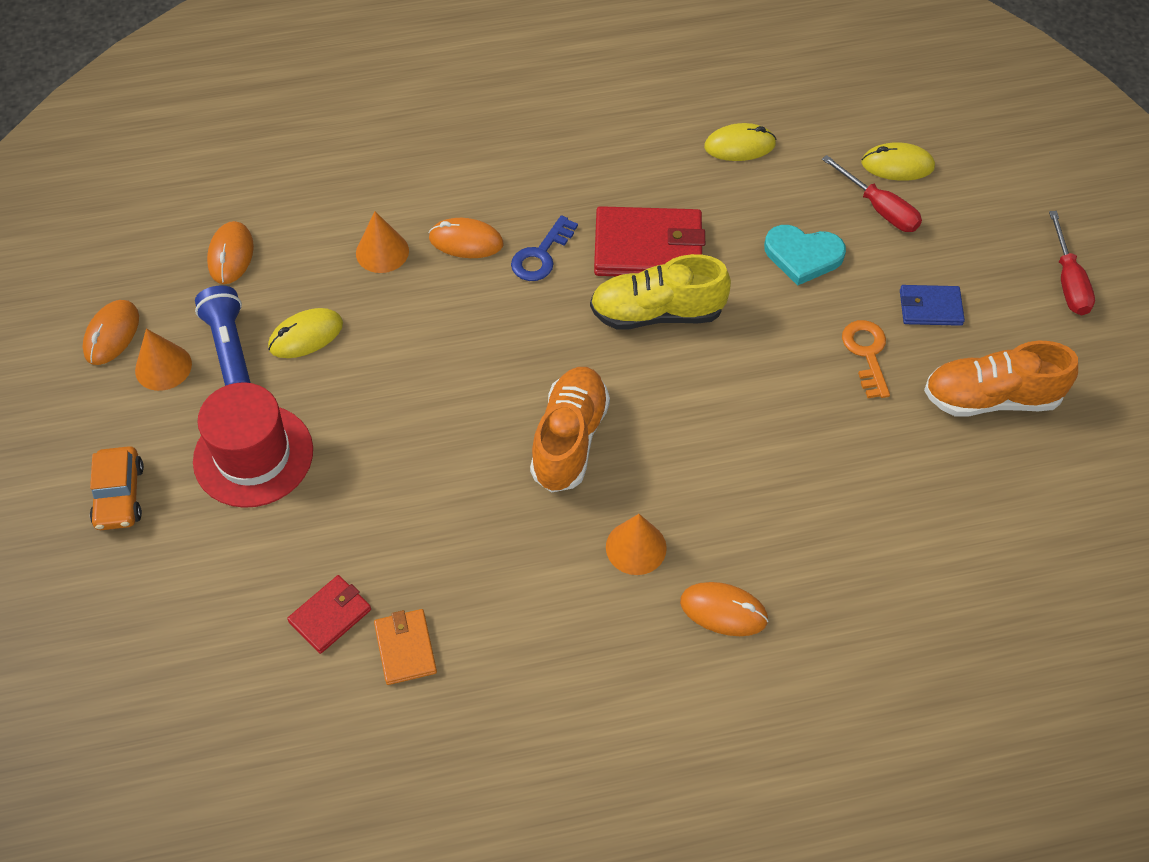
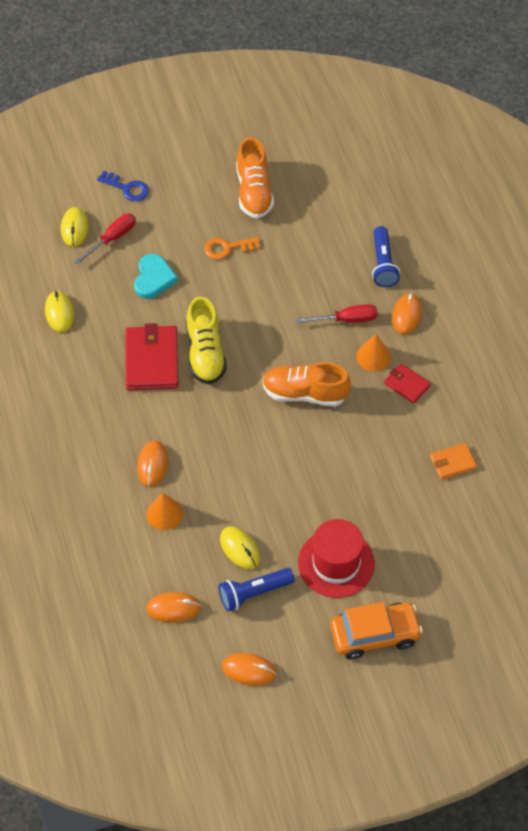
camera: 95 degrees left, 0 degrees up
orange car [90,446,144,530] -> orange car [330,602,423,660], size x1.50
orange cone [135,329,192,391] -> none
red wallet [287,575,371,654] -> red wallet moved to [384,363,431,404]
blue key [511,215,578,281] -> blue key moved to [97,171,149,201]
blue wallet [900,285,965,326] -> none
red screwdriver [1049,211,1095,315] -> red screwdriver moved to [296,304,377,323]
none -> blue flashlight [372,226,400,287]

